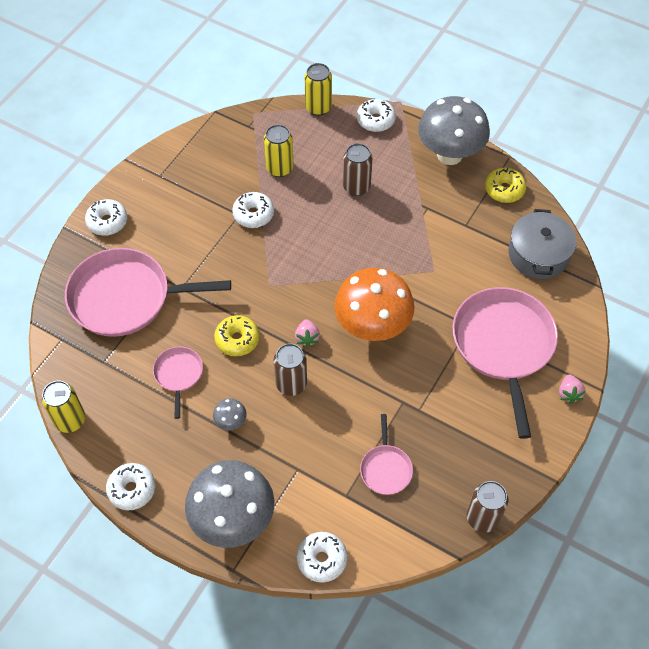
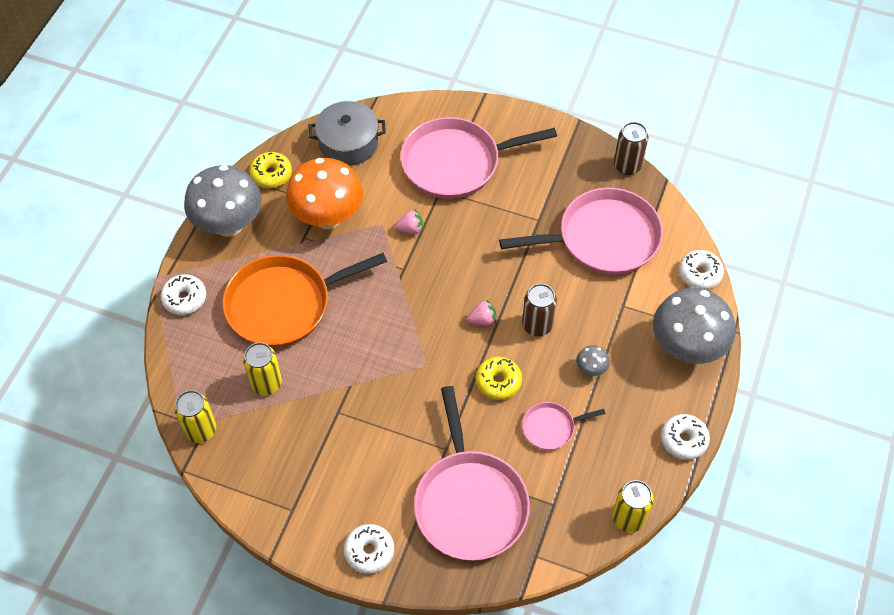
camera: 100 degrees left, 0 degrees up
white donut [232,192,274,228] -> none
yellow can [305,63,332,116] -> yellow can moved to [174,390,216,443]
orange mushroom [334,268,415,341] -> orange mushroom moved to [286,158,363,229]
brown can [343,143,373,196] -> orange pan [222,253,387,347]
pink pan [360,414,413,495] -> pink pan [499,188,663,275], size x2.12
pink strawberry [559,375,586,404] -> pink strawberry moved to [395,210,423,234]

